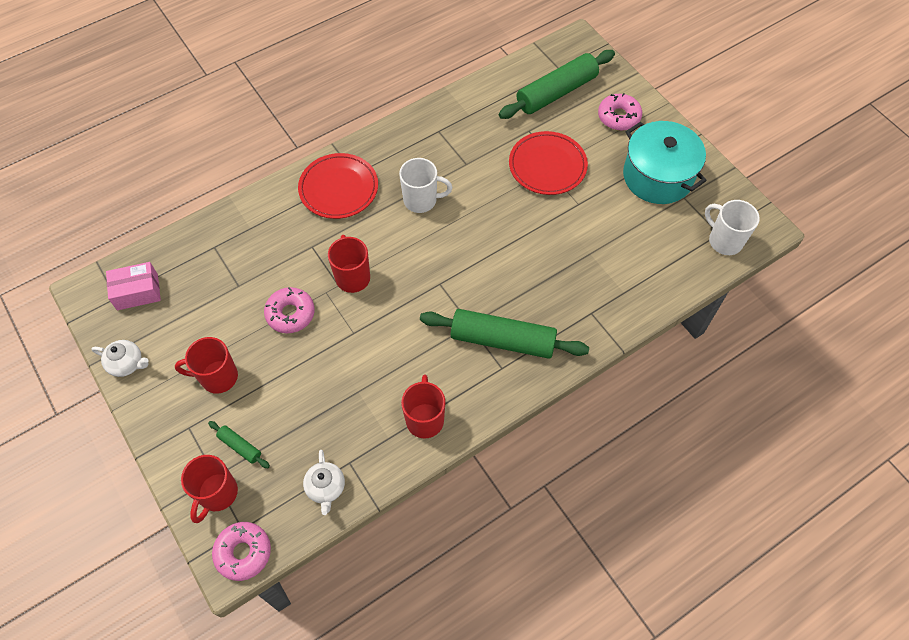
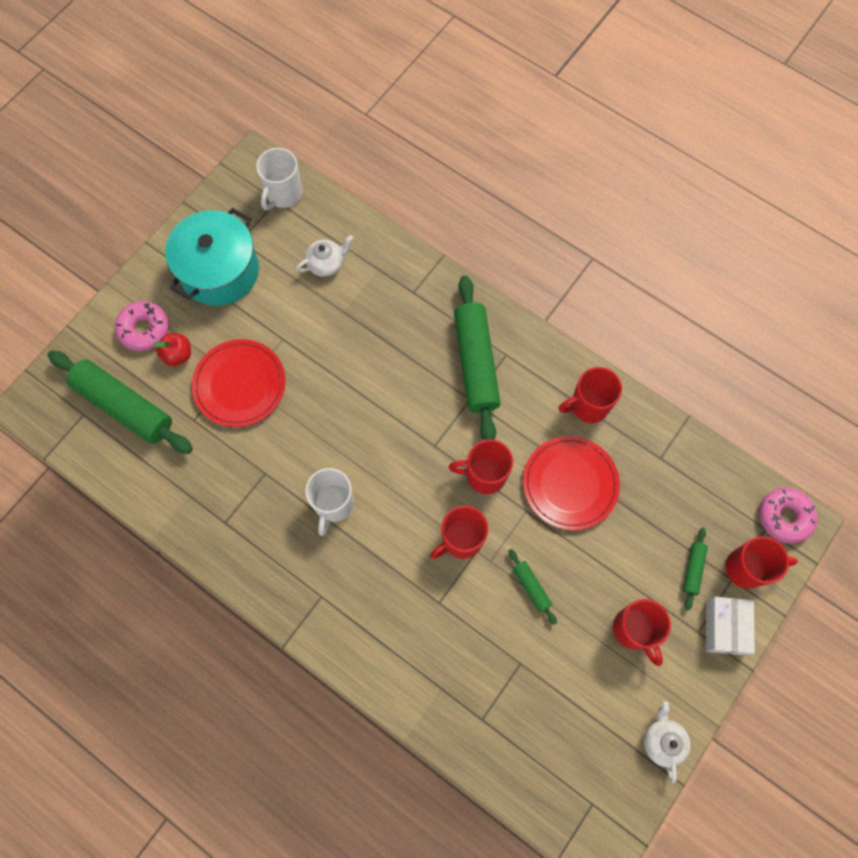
camera: 110 degrees left, 10 degrees up
pink box [106,262,161,310] -> none
pink donut [264,287,315,333] -> green rolling pin [508,549,557,625]
red plate [298,153,378,219] -> red plate moved to [523,436,620,530]
white teapot [303,450,345,515] -> white teapot moved to [296,235,354,277]
white mug [399,158,452,213] -> white mug turned 150 degrees counterclockwise [305,468,354,536]
none -> red apple [153,333,191,366]
none -> red mug [449,440,513,494]
none -> white box [706,597,755,655]

